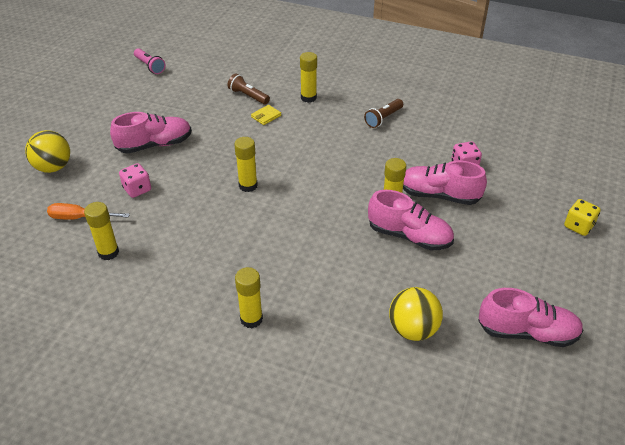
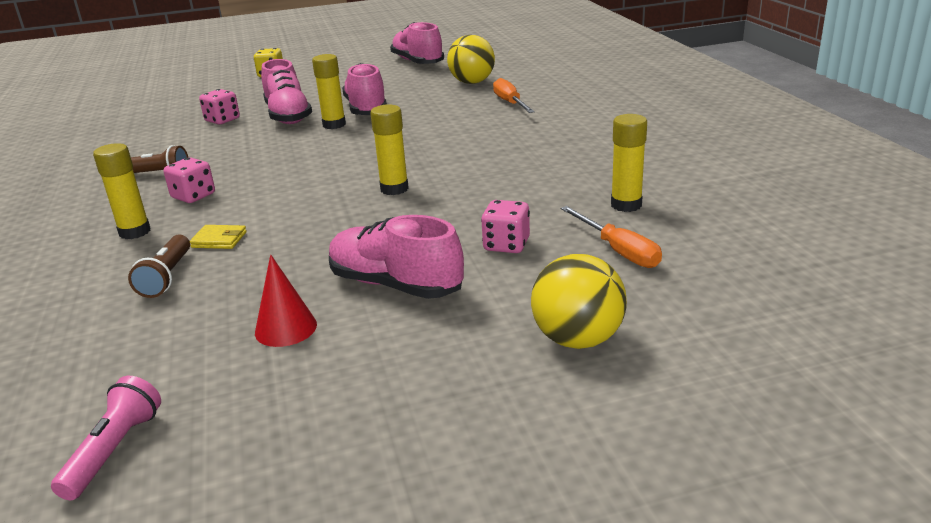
camera: 125 degrees left, 15 degrees down
yellow glue stick [235,267,263,328] -> none
none -> pink dice [164,157,215,203]
none -> red cone [255,255,317,347]
none -> orange screwdriver [493,78,535,113]

